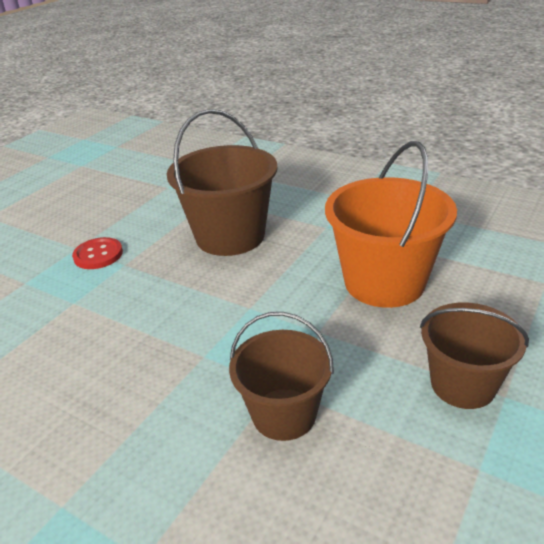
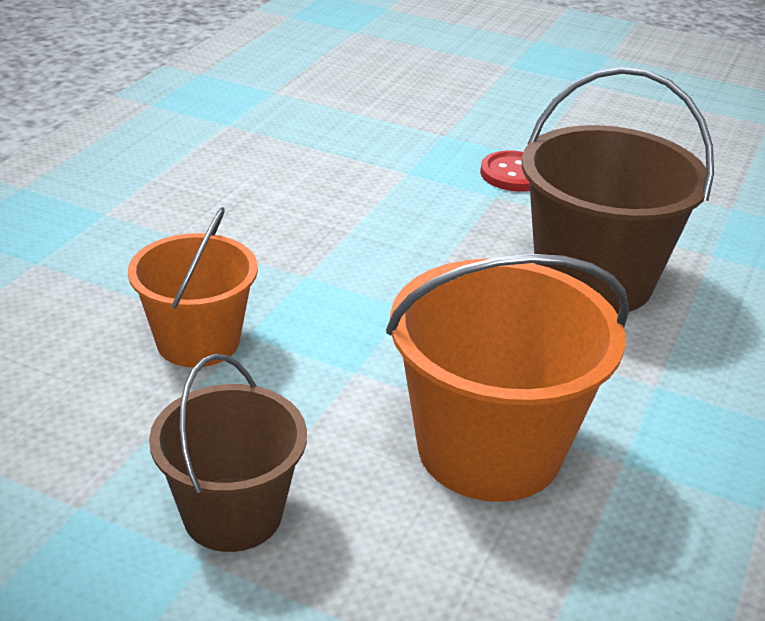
camera: 80 degrees right, 0 degrees up
brown bucket [229,312,334,441] -> orange bucket [128,207,258,367]

